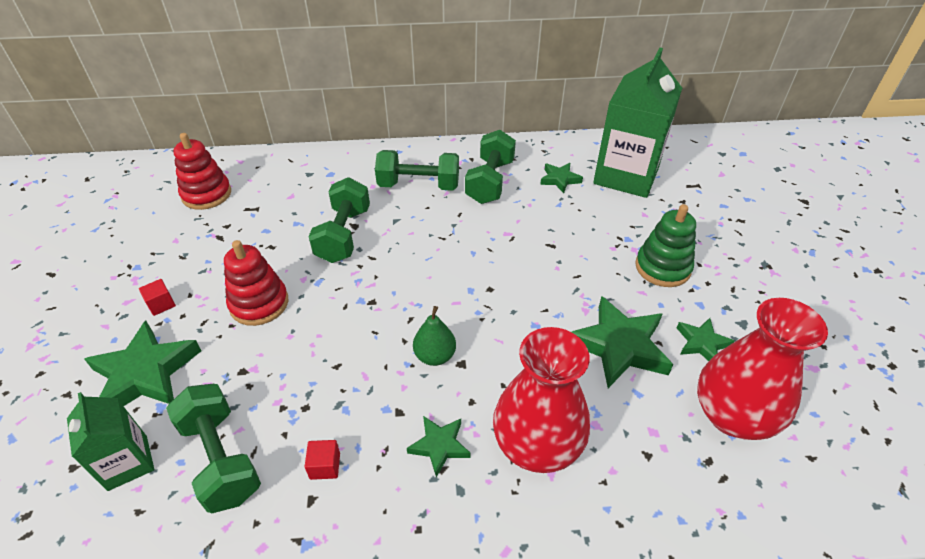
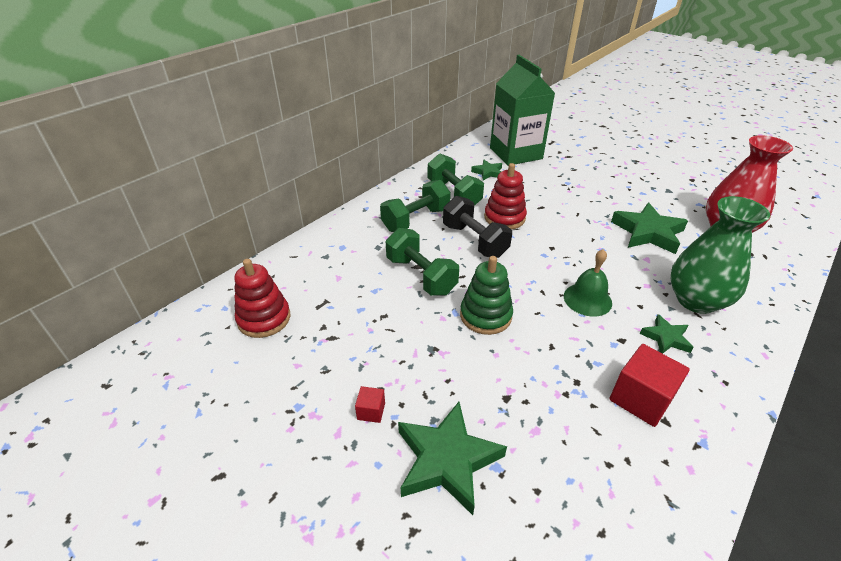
camera: 45 degrees left, 5 degrees down
green carton [67,392,154,491] -> none
green dumbbell [166,384,261,513] -> none
red stacking toy [224,240,288,326] -> red stacking toy moved to [484,163,527,229]
red cube [304,440,340,480] -> red cube [609,344,690,427], size x2.03
green pear [413,306,456,366] -> green bell [564,249,612,317]
red vase [493,327,590,473] -> green vase [670,196,770,314]
green stacking toy [635,204,696,287] -> green stacking toy moved to [460,256,513,335]
green star [677,318,735,361] -> none
none -> black dumbbell [443,196,512,258]

